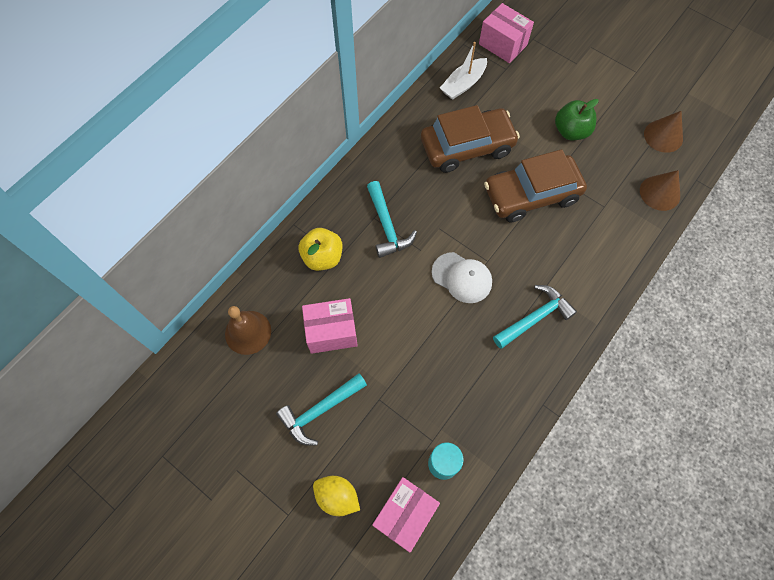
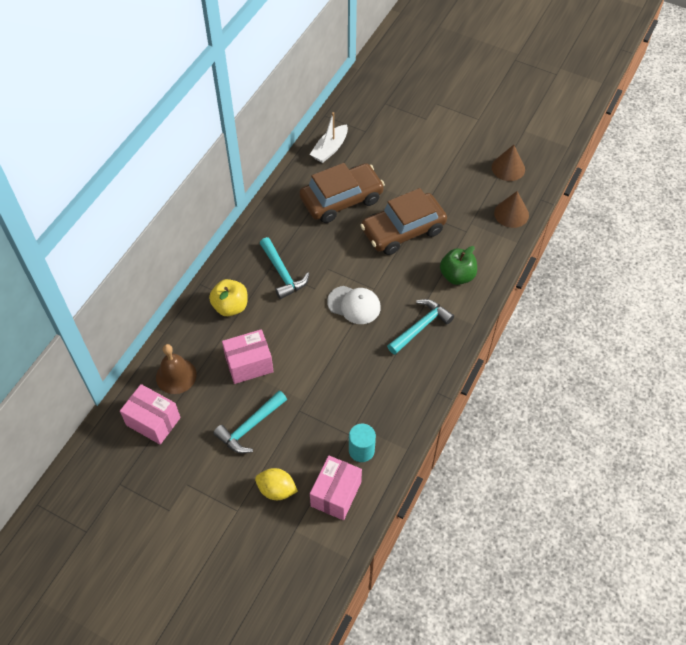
camera: 10 degrees left, 10 degrees down
pink box [479,3,534,63] -> pink box moved to [120,384,181,445]
green apple [555,99,599,140] -> green apple moved to [440,246,477,285]

